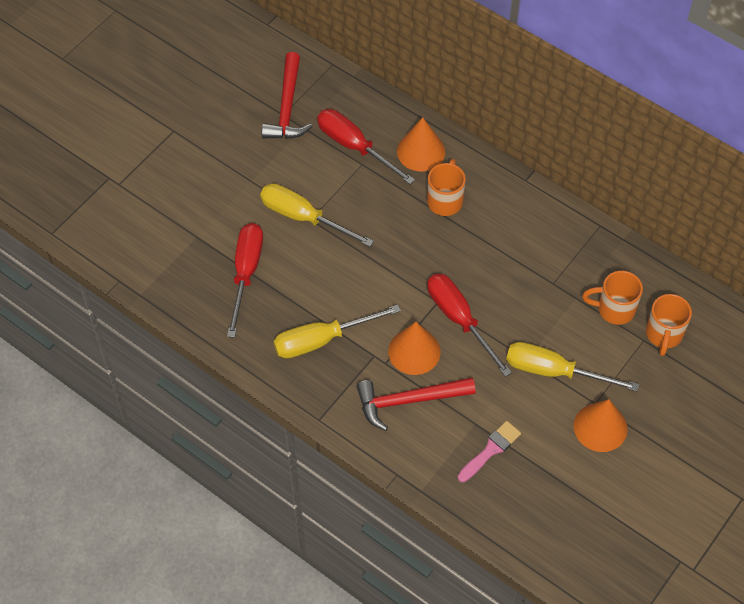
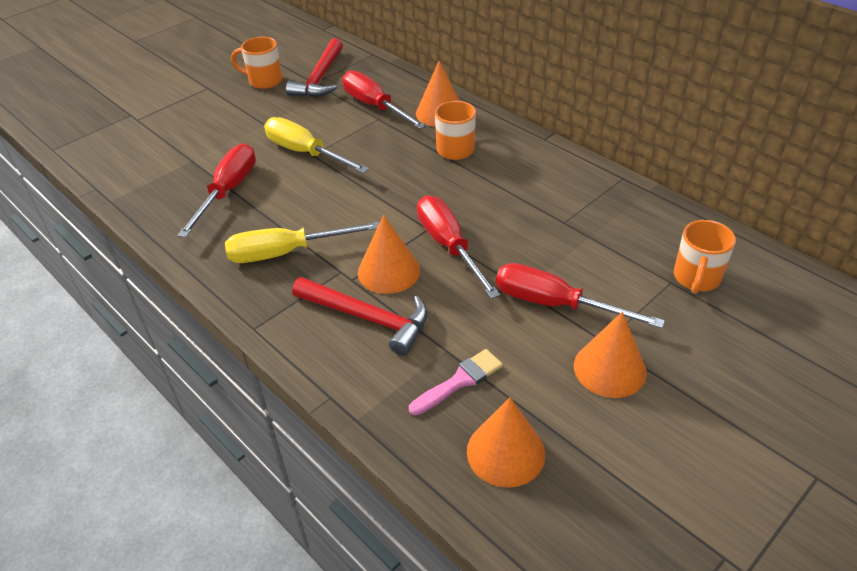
camera: 10 degrees right, 15 degrees down
red hammer [356,378,476,431] -> red hammer turned 150 degrees counterclockwise [292,277,428,356]
yellow screwdriver [506,342,639,392] -> red screwdriver [496,263,665,328]
orange mug [582,271,643,325] -> orange mug moved to [231,37,282,89]
none -> orange cone [467,397,545,488]

